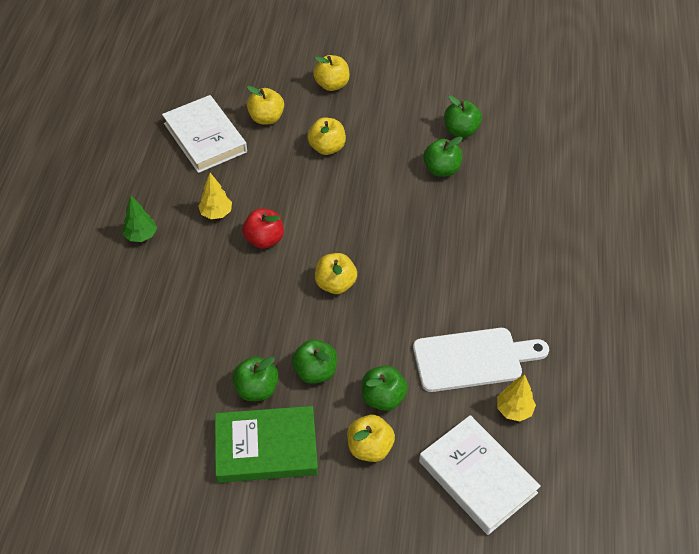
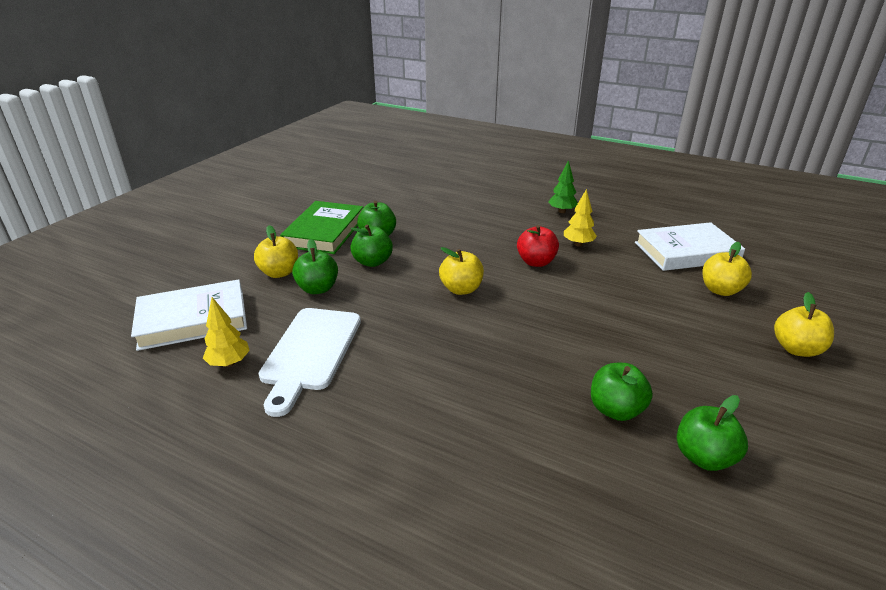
camera: 110 degrees right, 20 degrees down
yellow apple [307,117,346,155] -> none

